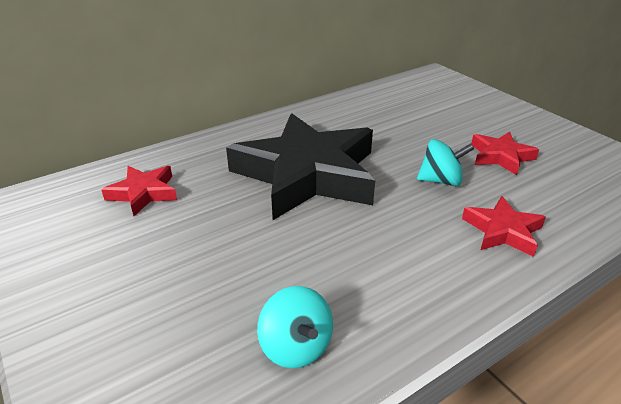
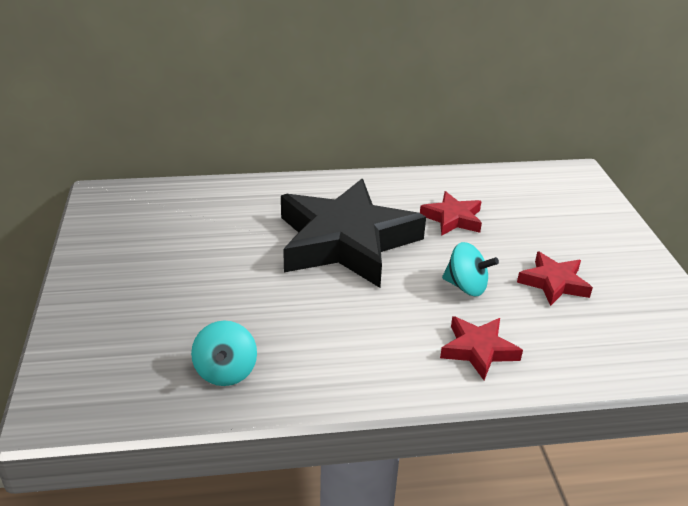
camera: 25 degrees right, 0 degrees up
red star [101,166,177,216] -> red star moved to [420,191,482,236]

